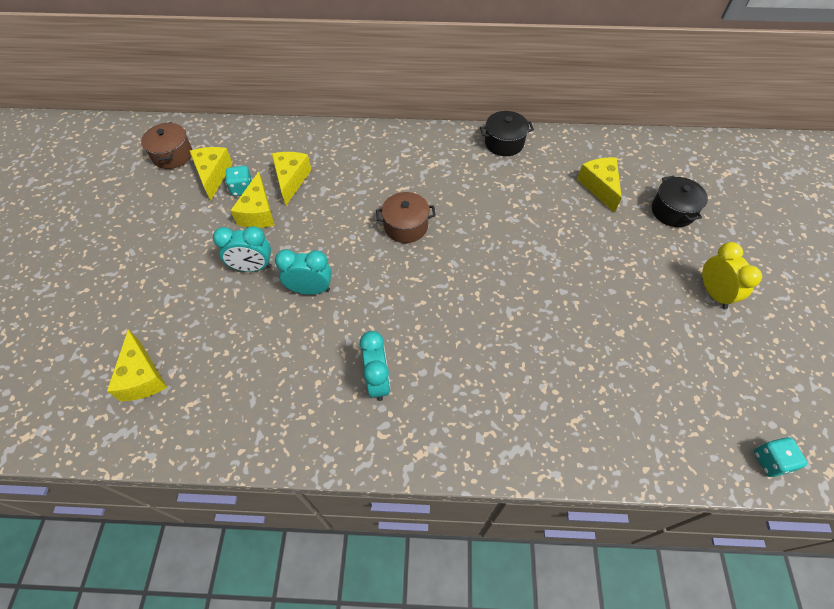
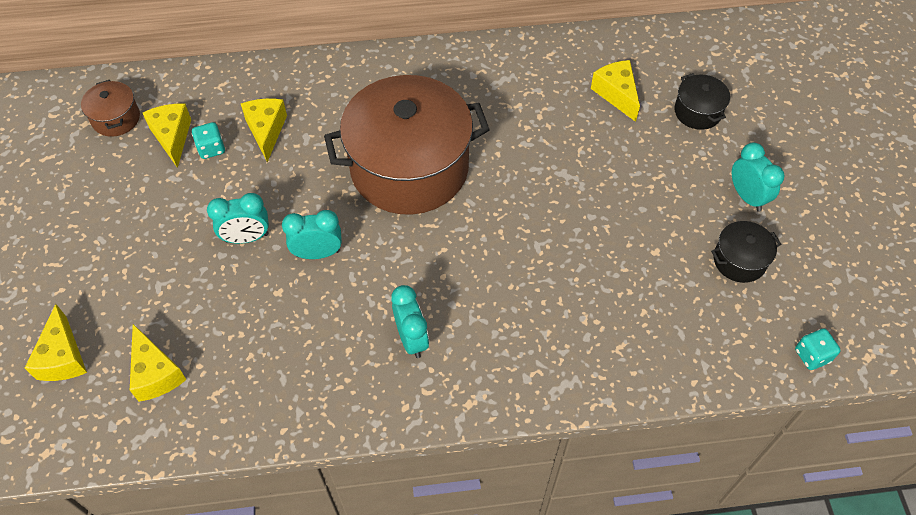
camera: 10 degrees left, 0 degrees up
yellow cheese [230,172,275,228] -> yellow cheese moved to [25,304,87,381]
brown pot [376,192,436,243] -> brown pot [324,75,490,215], size x2.38
black pot [480,111,534,156] -> black pot moved to [711,221,781,283]
yellow clock [702,242,762,309] -> turquoise clock [731,143,784,212]

